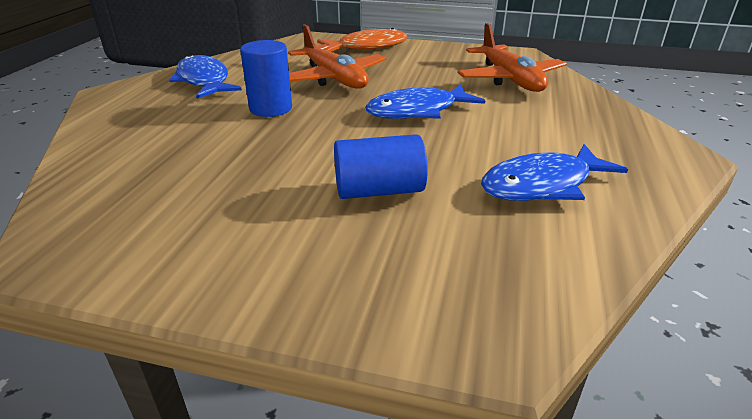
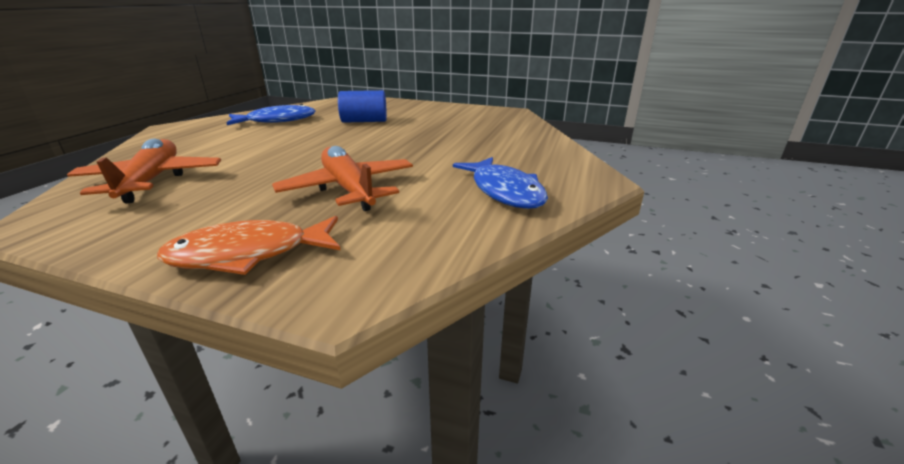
camera: 175 degrees left, 5 degrees down
blue cylinder [240,40,292,117] -> none
blue fish [365,84,485,119] -> none

